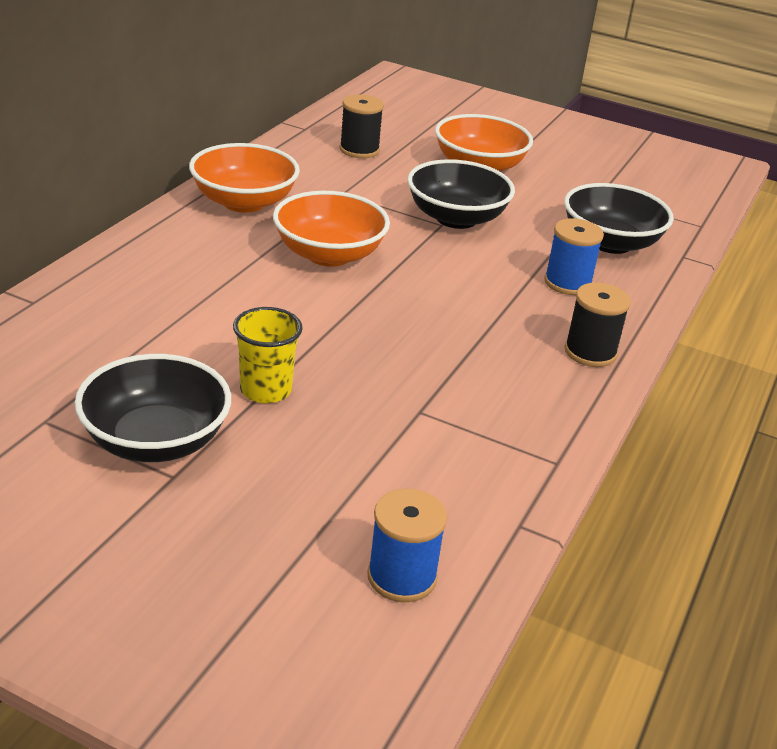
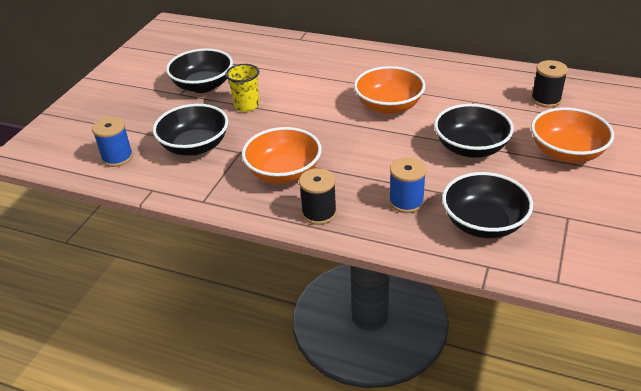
camera: 90 degrees right, 5 degrees up
orange bowl [189,143,300,213] -> orange bowl moved to [242,127,322,184]
none -> black bowl [153,104,228,156]

